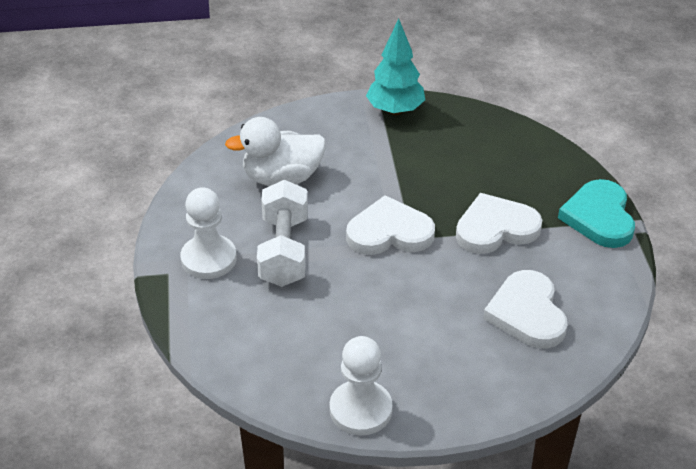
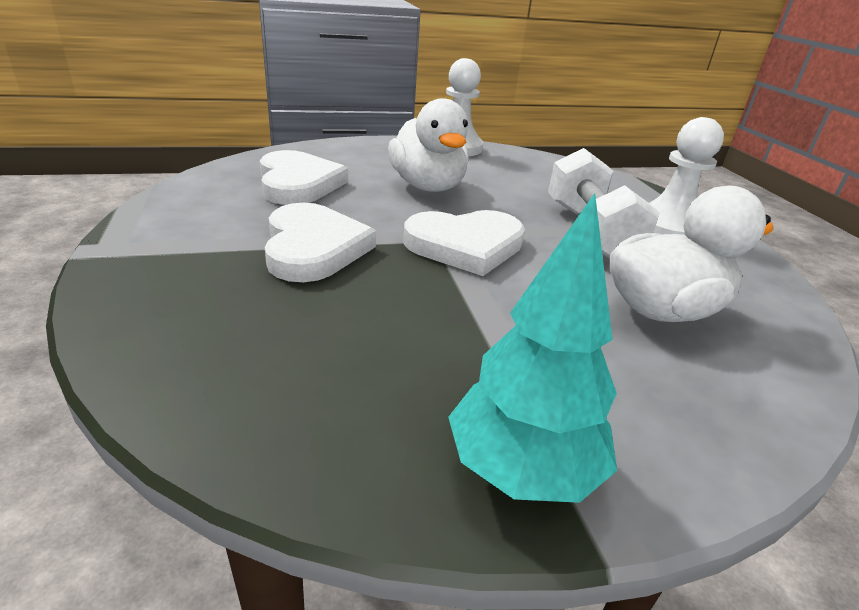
camera: 170 degrees right, 10 degrees down
white heart [456,193,542,254] -> white heart turned 75 degrees counterclockwise [265,203,376,282]
turquoise heart [558,179,635,248] -> none
none -> white duck [388,98,469,192]

